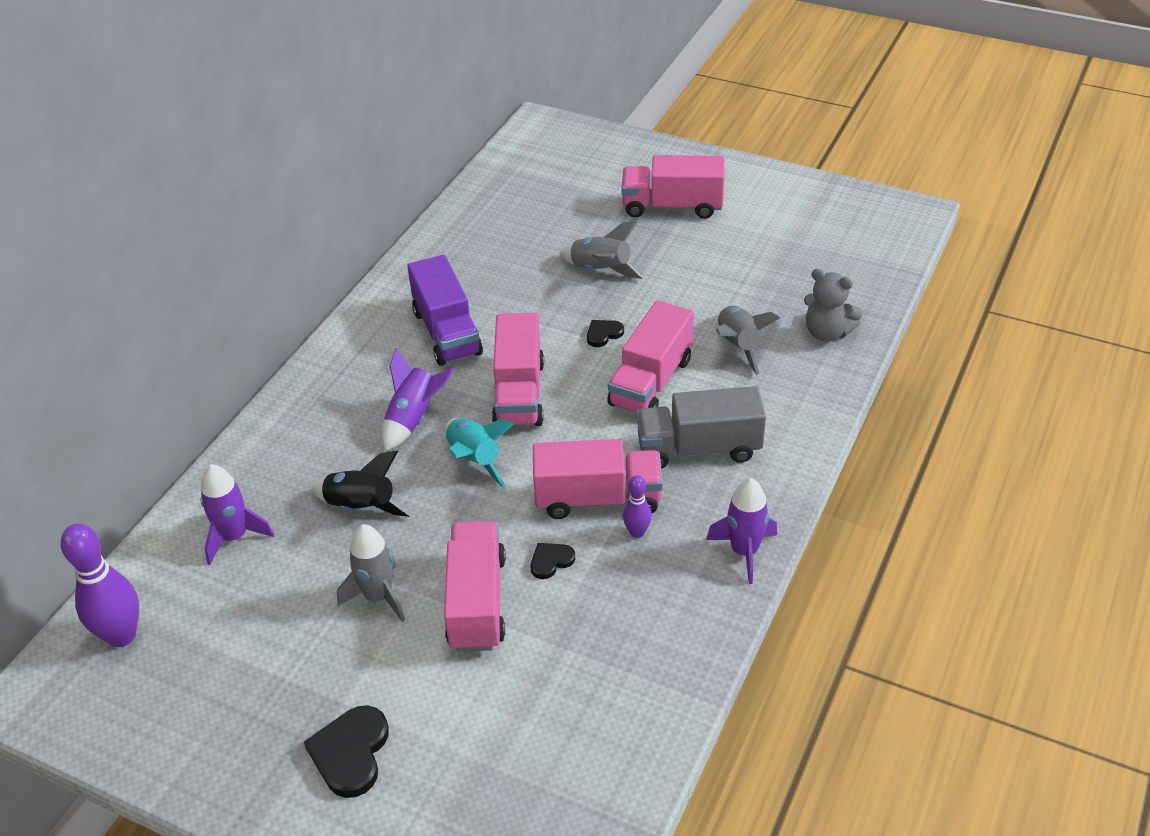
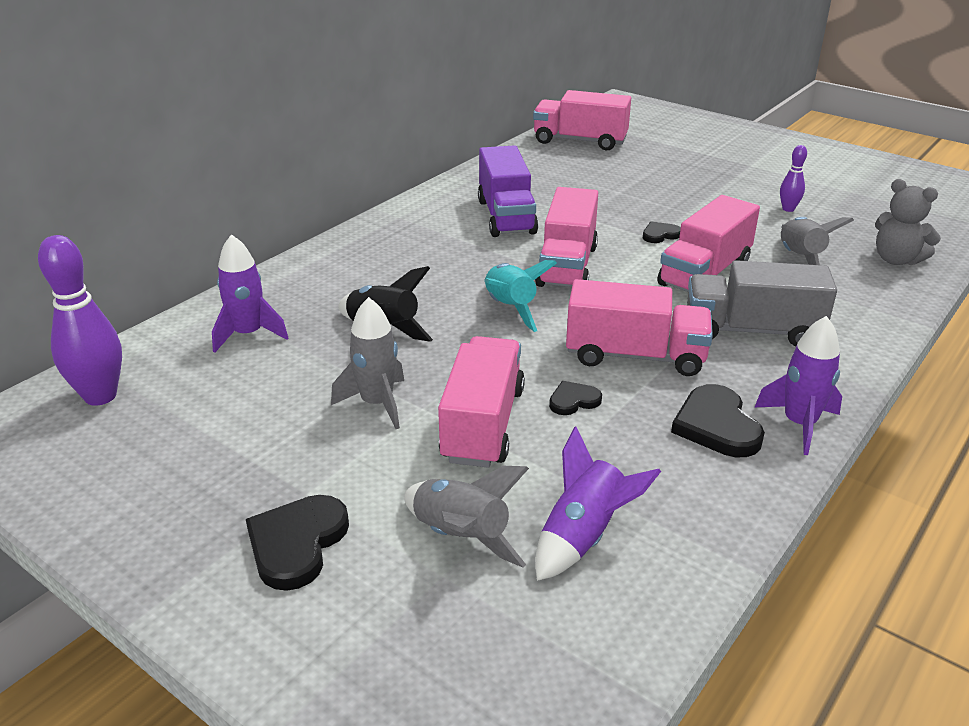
camera: 10 degrees right, 10 degrees down
purple rocket [382,348,454,451] -> purple rocket moved to [535,426,661,581]
grey rocket [559,220,644,279] -> grey rocket moved to [404,466,529,567]
pink truck [622,155,725,219] -> pink truck moved to [533,90,631,150]
purple bowling pin [623,475,652,538] -> purple bowling pin moved to [780,145,807,212]
none -> black heart [671,384,765,457]

